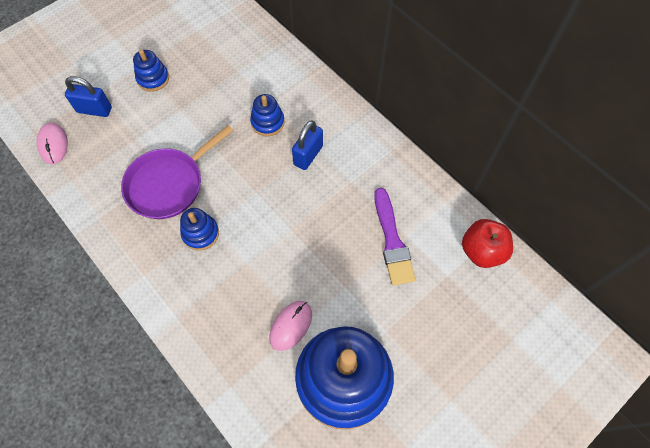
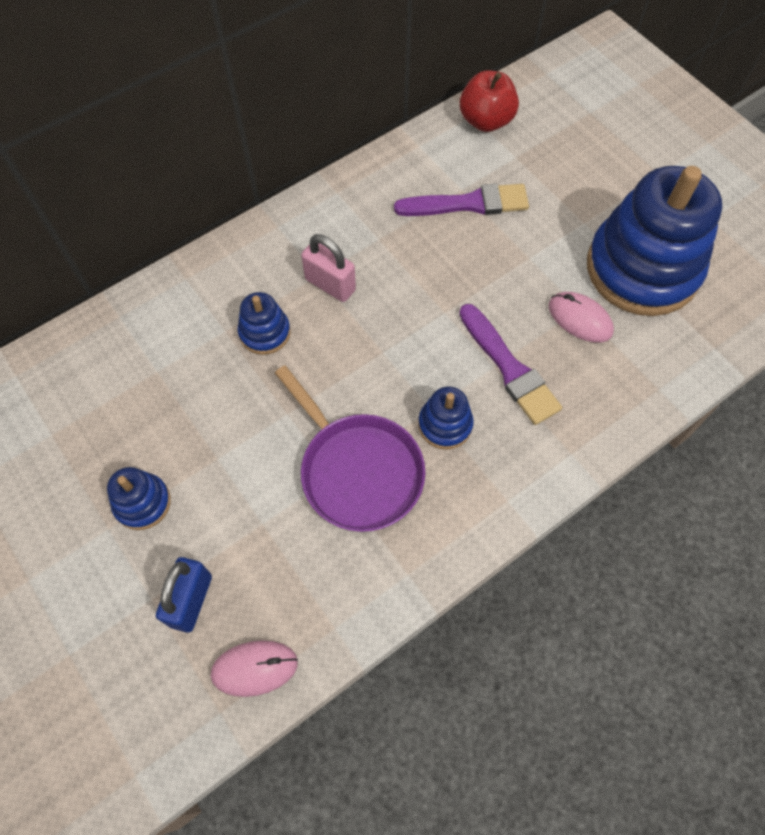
camera: 85 degrees left, 0 degrees up
blue padlock [292,120,323,170] -> pink padlock [301,234,356,302]
none -> purple brush [459,304,562,425]

